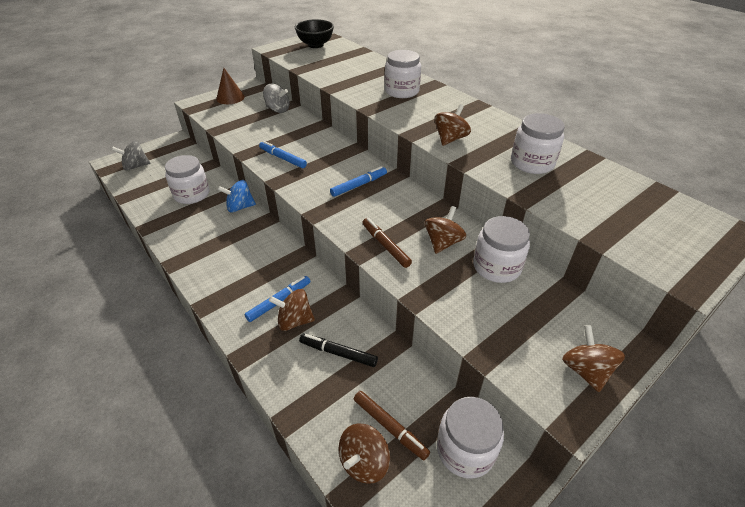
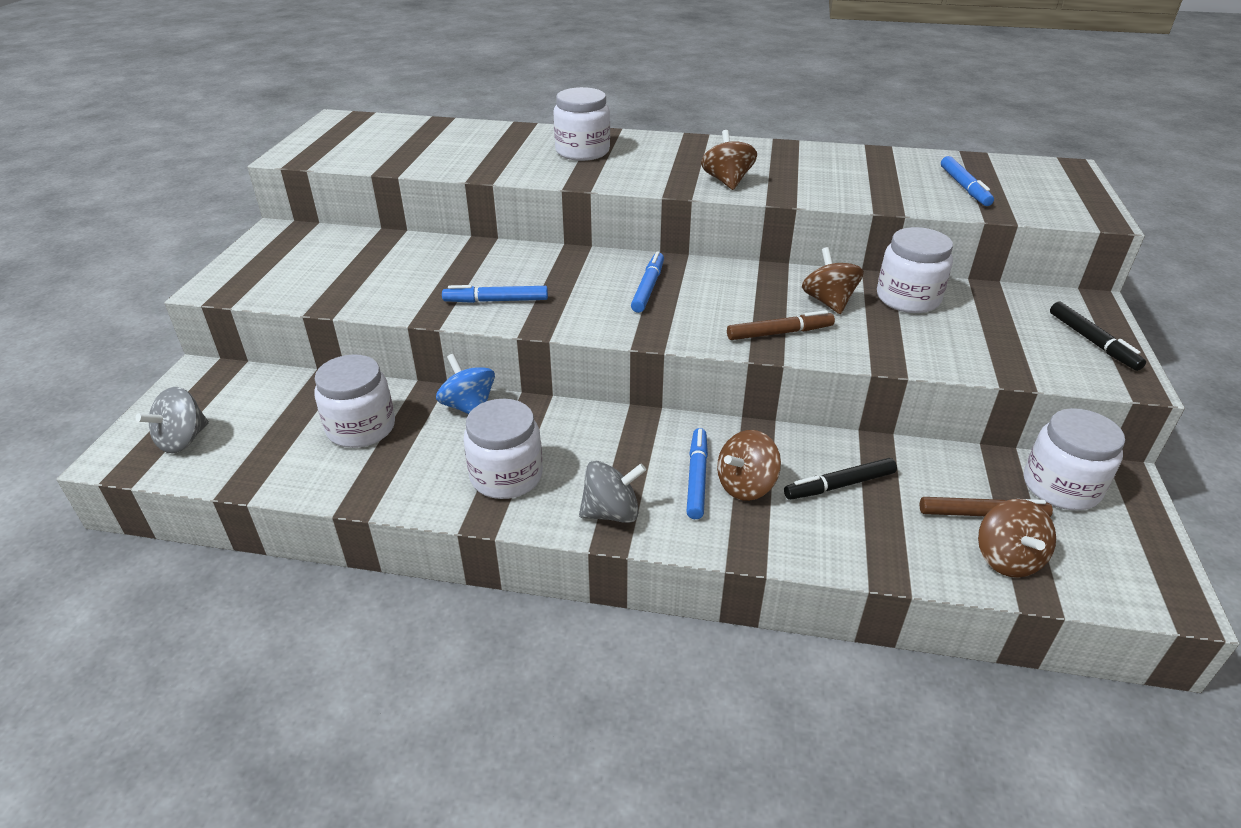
camera: 40 degrees left, 5 degrees down
brown cone [216,68,245,104] -> none
blue spinning top [217,180,256,212] -> blue spinning top turned 105 degrees clockwise [436,354,495,414]
grey spinning top [263,84,290,113] -> grey spinning top moved to [579,461,646,523]
black bowl [295,19,334,48] -> none
brown marker [362,218,412,268] -> brown marker turned 150 degrees clockwise [727,310,835,340]
white jar [511,113,565,174] -> white jar moved to [463,399,543,499]
brown spinning top [562,325,625,392] -> black marker [1050,302,1146,371]
none -> blue marker [941,156,994,206]

